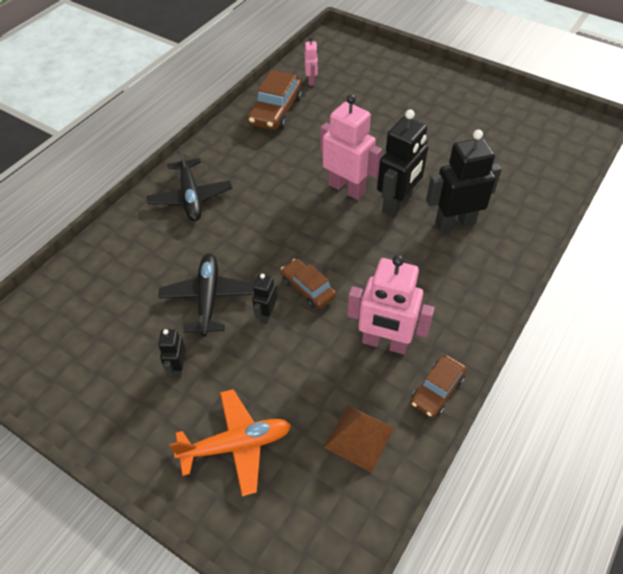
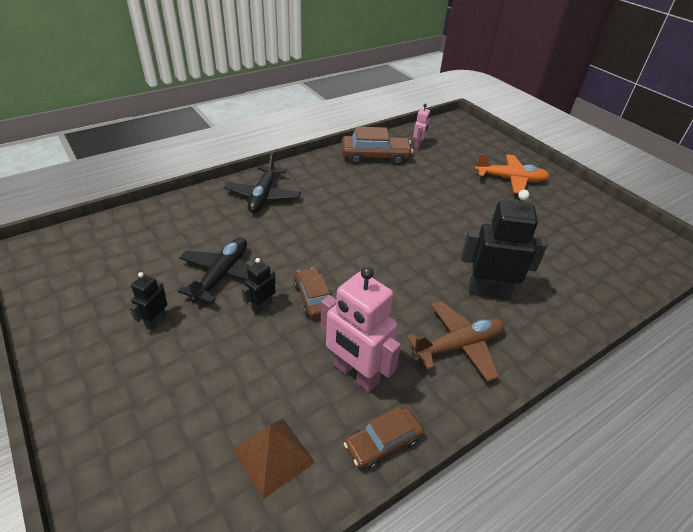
camera: 20 degrees right, 10 degrees down
orange plane [170,389,291,496] -> orange plane moved to [475,154,549,194]
brown car [248,70,303,130] -> brown car turned 135 degrees counterclockwise [341,127,413,165]
pink robot [320,94,382,200] -> none
black robot [377,109,428,217] -> none
none -> brown plane [407,301,505,382]

